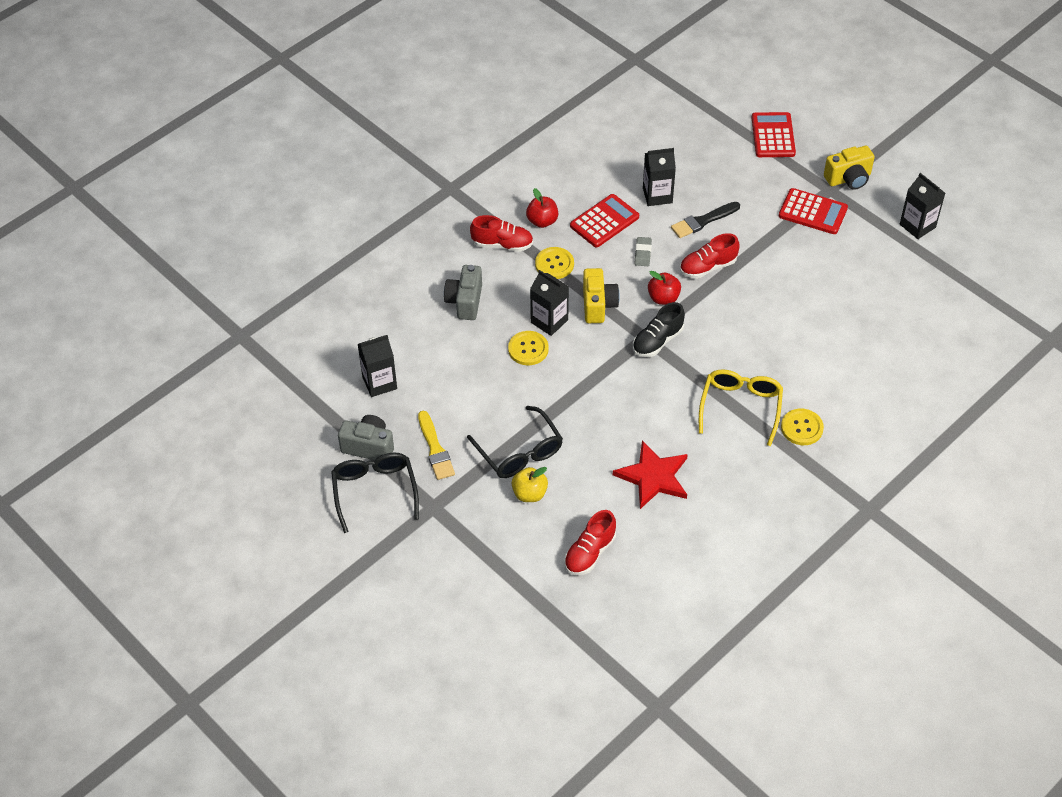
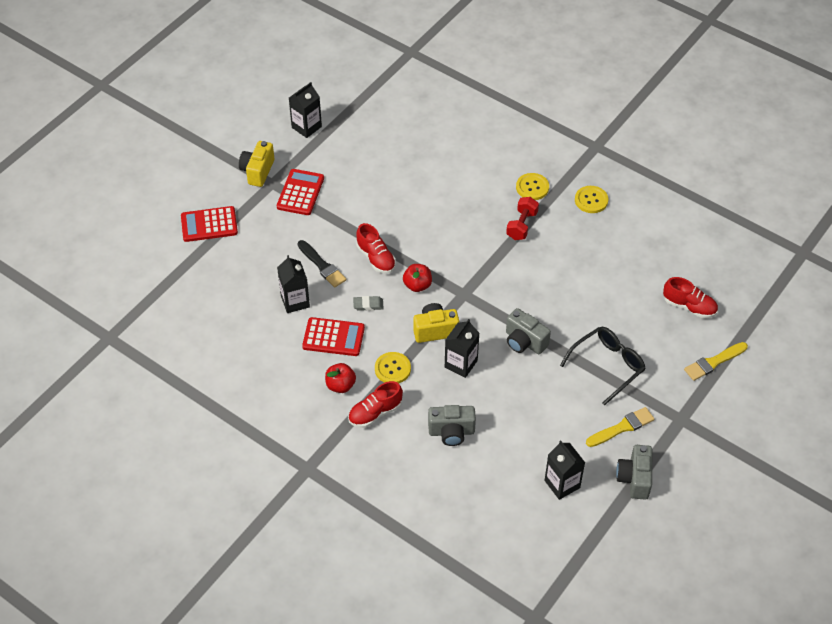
camera: 100 degrees left, 0 degrees up
black glasses [331,453,419,533] -> none
red shoe [470,215,533,252] -> red shoe turned 120 degrees counterclockwise [348,381,403,428]
yellow button [508,331,549,365] -> yellow button moved to [575,186,608,213]
yellow apple [511,467,548,502] -> none
red calculator [570,194,639,247] -> red calculator turned 150 degrees clockwise [302,317,365,356]
red star [613,440,688,509] -> none
black shoe [633,302,685,357] -> none
yellow glasses [699,369,783,446] -> red dumbbell [506,197,539,240]
yellow camera [824,146,875,190] -> yellow camera turned 135 degrees counterclockwise [239,141,275,187]
none -> grey camera [506,308,551,354]
none -> yellow brush [684,342,748,381]

